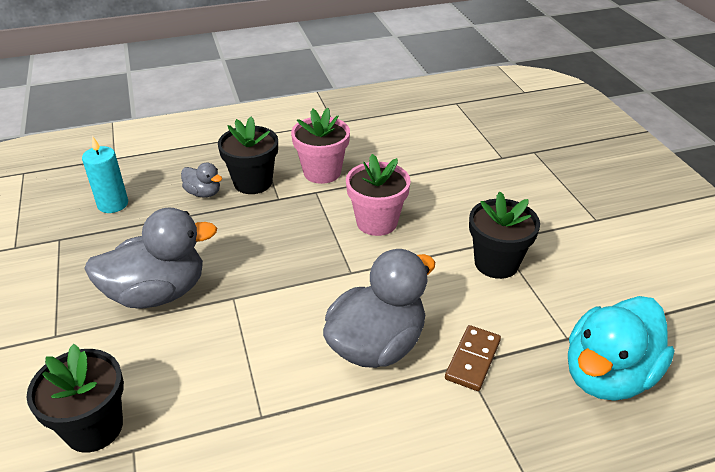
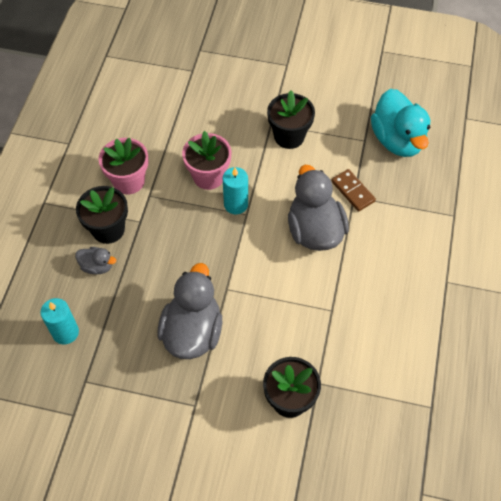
camera: 60 degrees left, 20 degrees up
grey duck [181,163,222,197] -> grey duck turned 45 degrees clockwise [75,247,116,274]
none -> turquoise candle [223,167,248,215]

